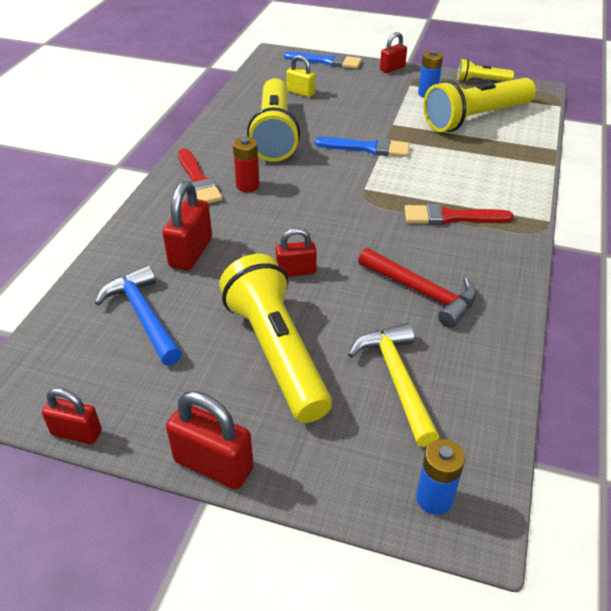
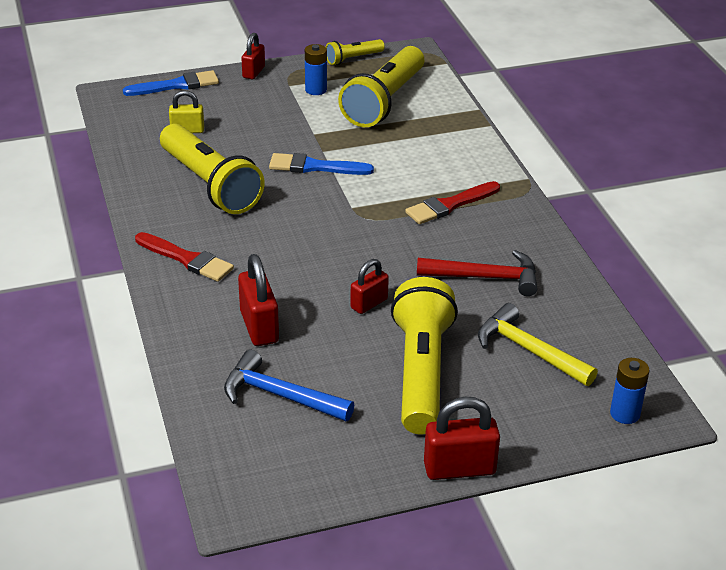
camera: 35 degrees left, 5 degrees down
red padlock [42,388,102,444] -> none
yellow flashlight [219,254,332,423] -> yellow flashlight turned 60 degrees clockwise [391,277,458,434]
red battery [233,137,260,192] -> none
blue brush [315,137,410,157] -> blue brush turned 150 degrees counterclockwise [269,153,374,175]

